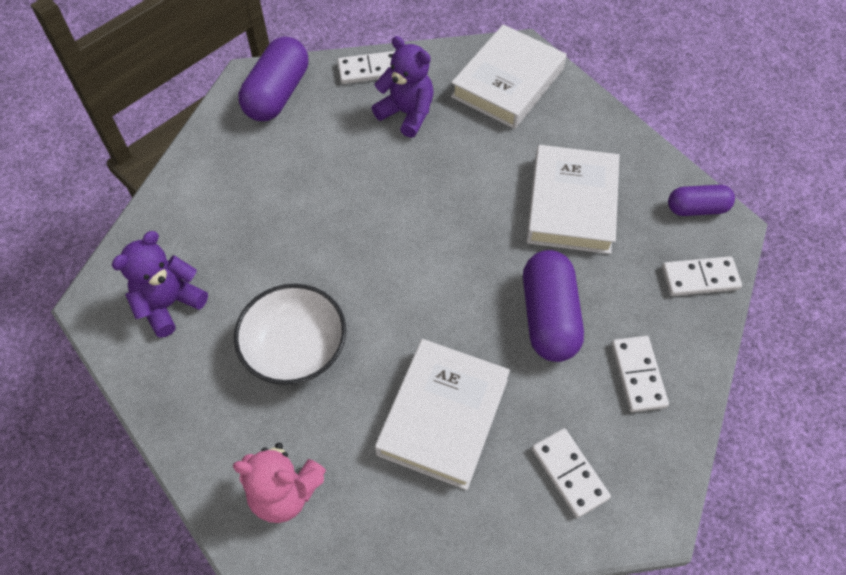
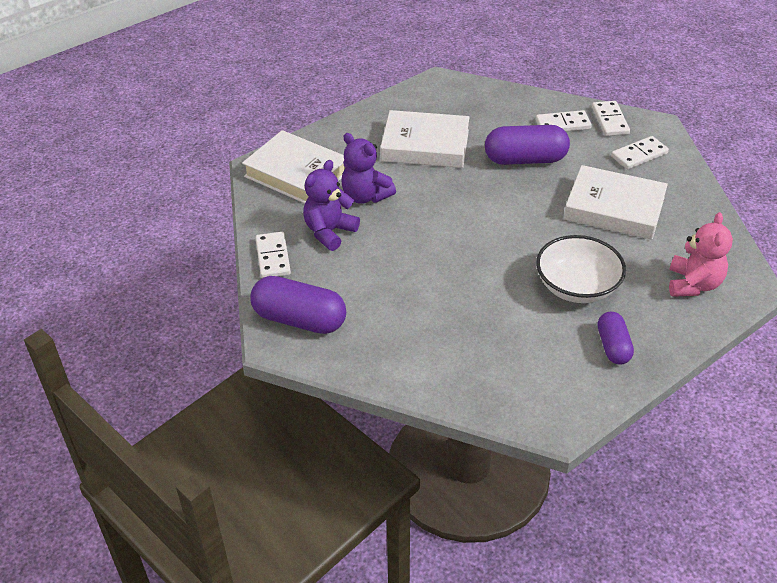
camera: 90 degrees left, 15 degrees down
purple teddy bear [112,231,208,338] -> purple teddy bear moved to [341,133,396,204]
white domino [662,256,742,296] -> white domino moved to [592,101,630,136]
purple capsule [668,185,735,216] -> purple capsule moved to [598,312,634,365]

